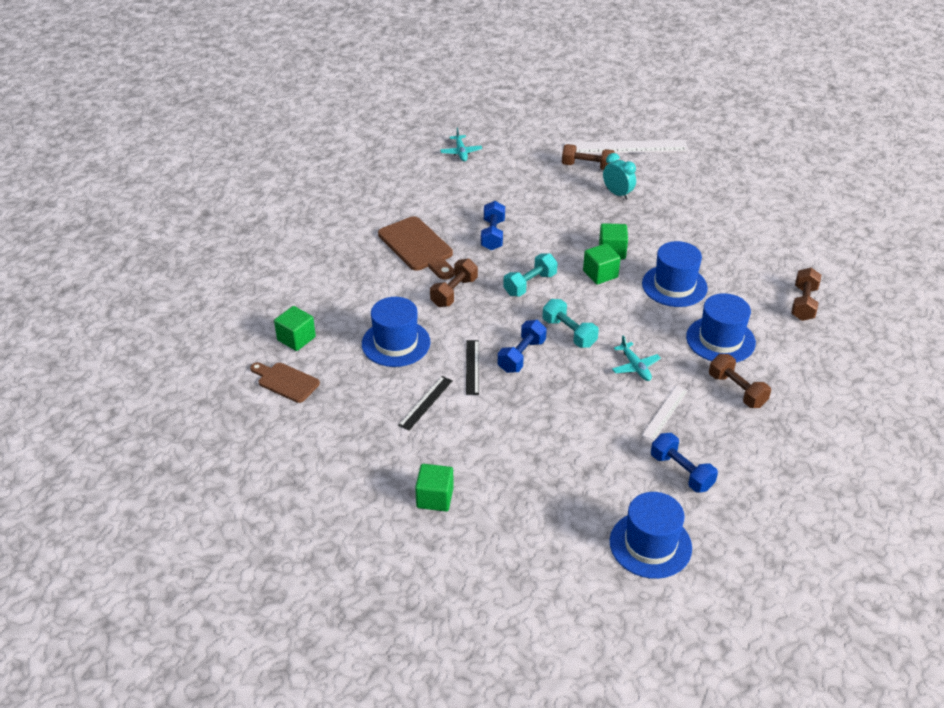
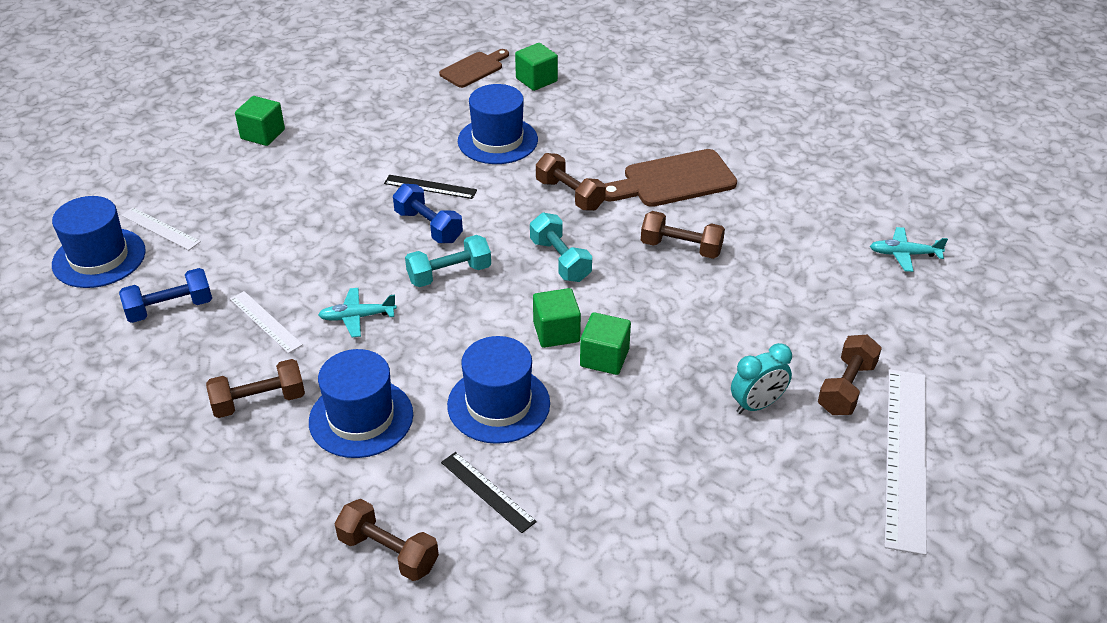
camera: 105 degrees right, 0 degrees up
black ruler [398,376,453,431] -> black ruler moved to [441,452,537,533]
blue dumbbell [481,201,505,250] -> brown dumbbell [641,211,725,259]
none -> white ruler [121,207,201,250]

